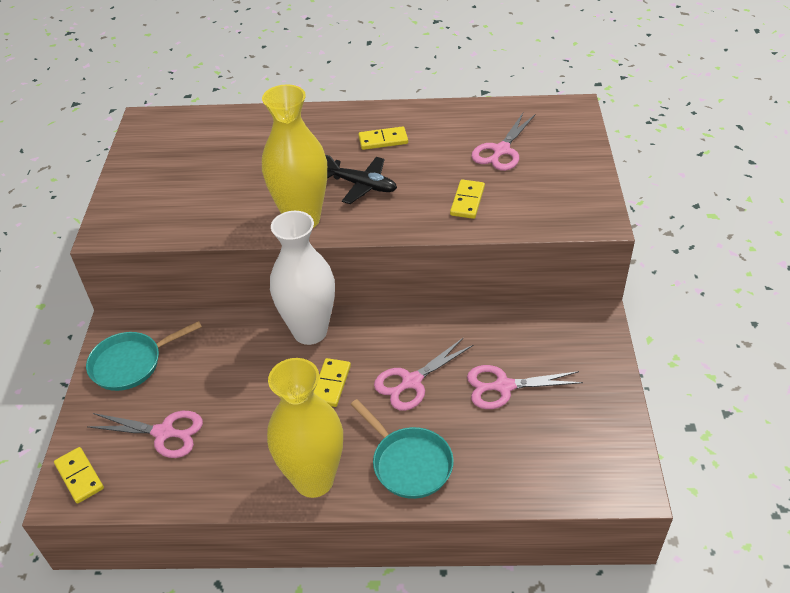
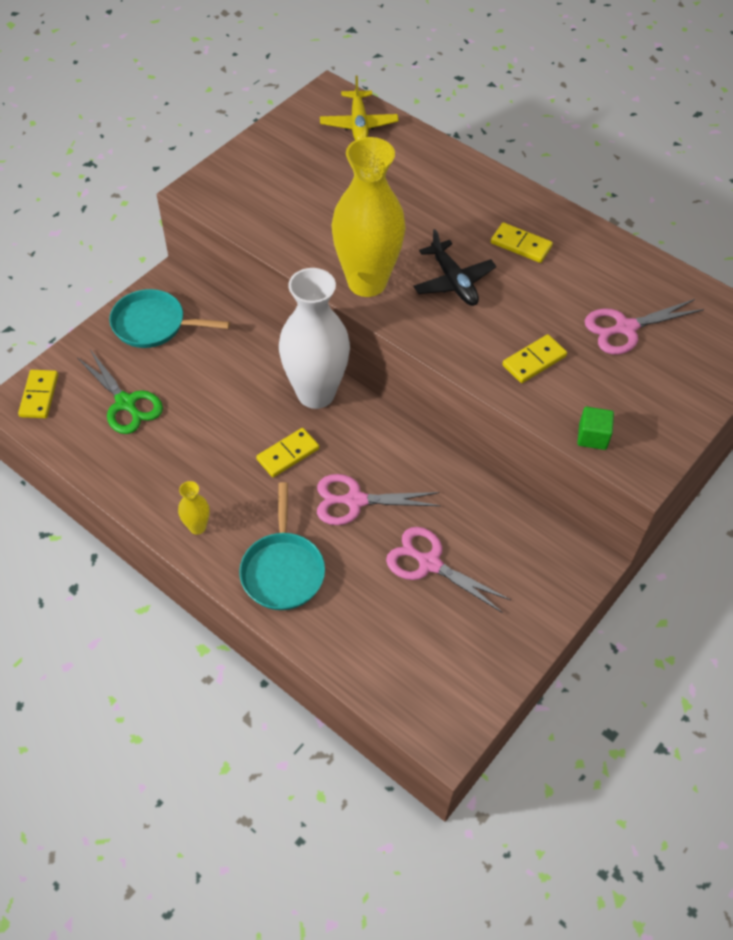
camera: 35 degrees right, 10 degrees up
pink scissors [87,411,203,458] -> green scissors [78,351,163,434]
yellow vase [267,358,343,498] -> yellow vase [178,481,210,535], size x0.41
none -> yellow plane [320,75,399,140]
none -> green cube [577,407,614,450]

